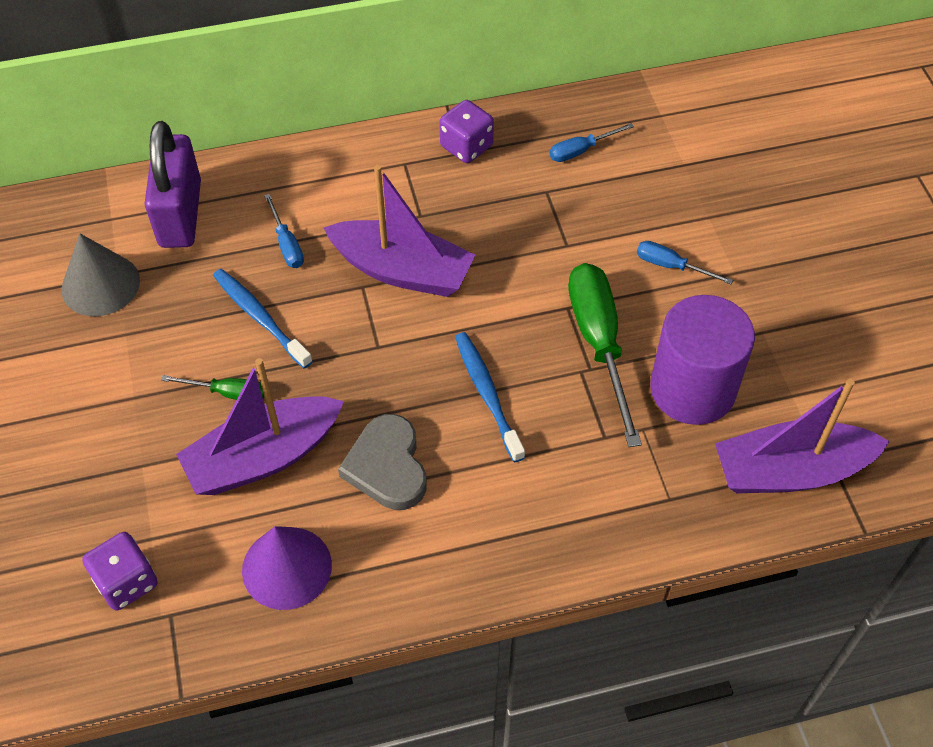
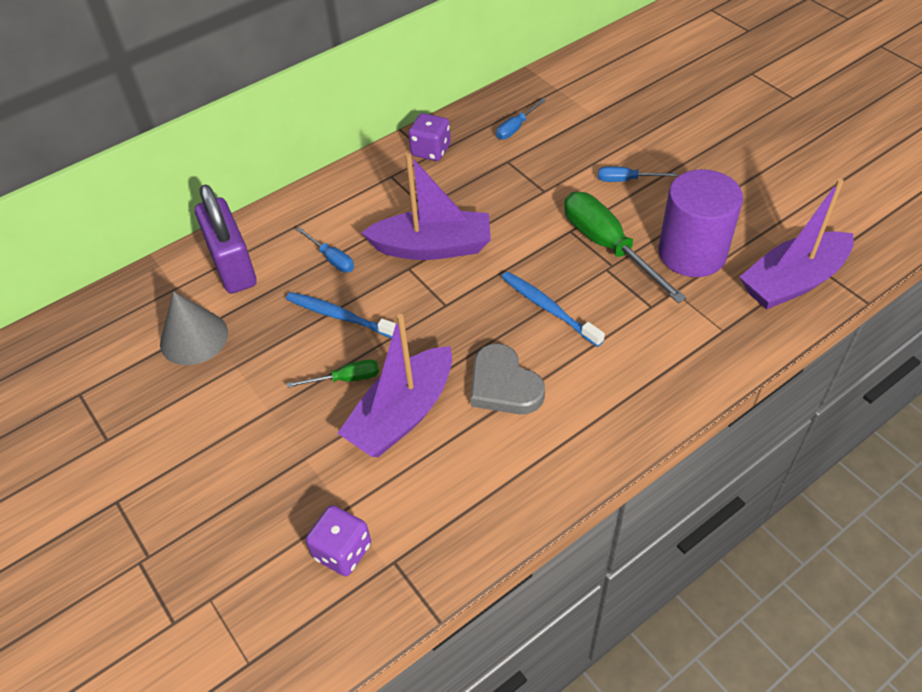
camera: 20 degrees left, 5 degrees down
purple cone [242,526,332,610] -> none

